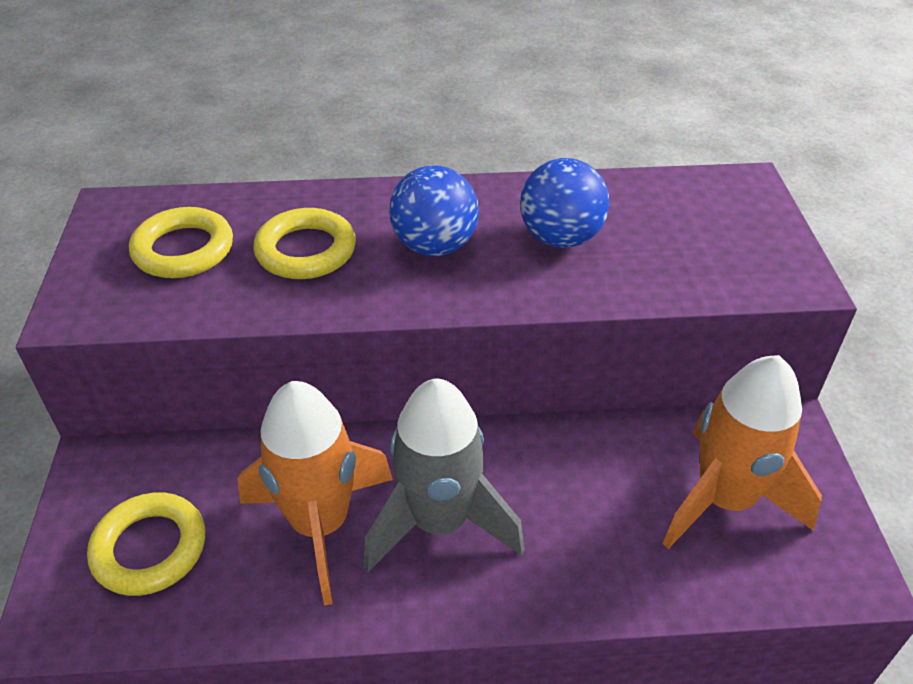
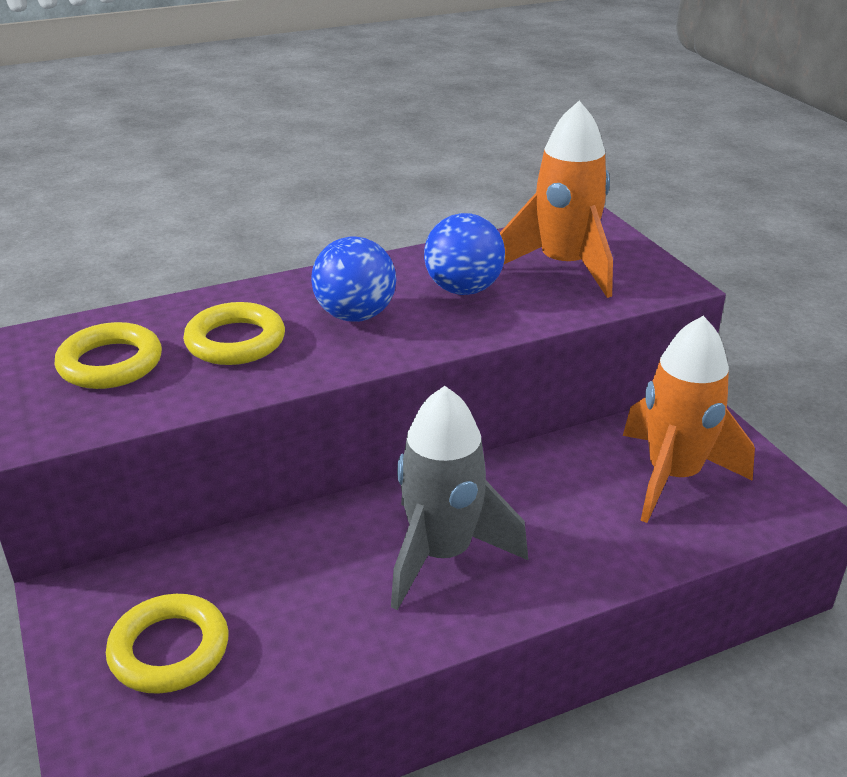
camera: 20 degrees left, 10 degrees down
orange rocket [237,381,393,606] -> orange rocket moved to [500,101,613,298]

